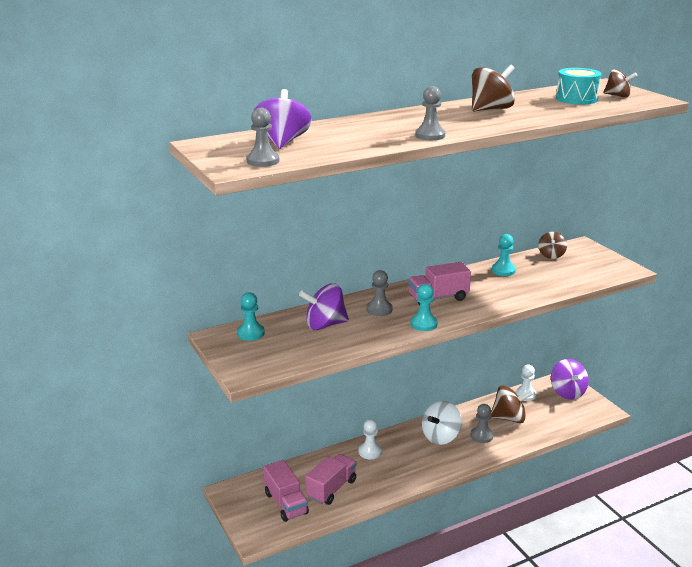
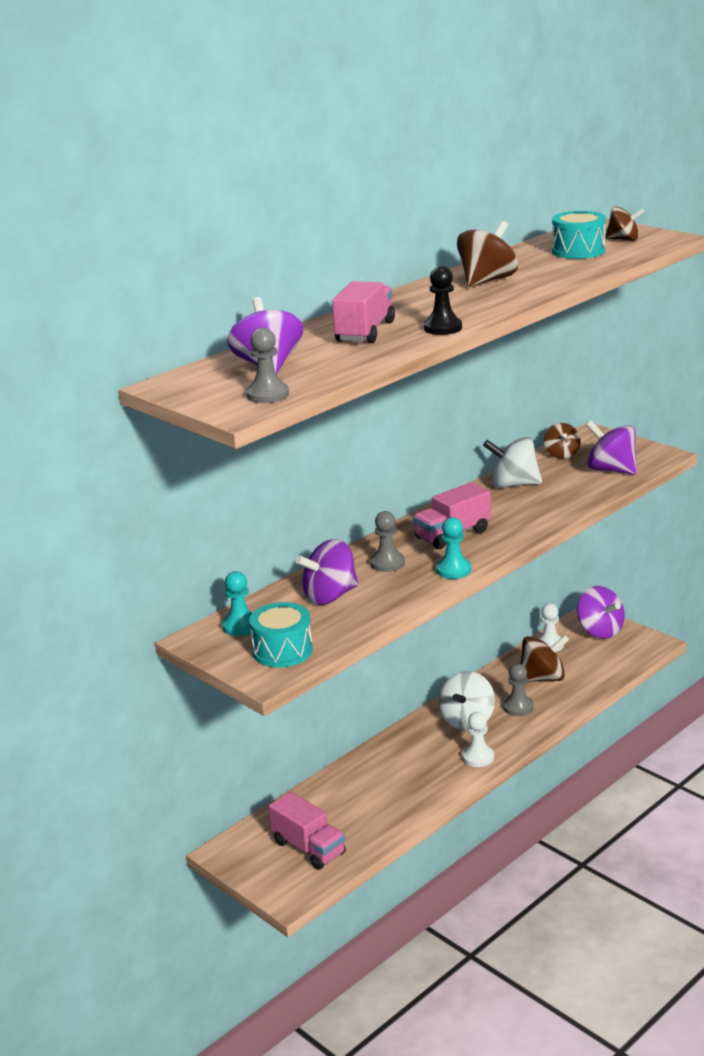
camera: 15 degrees left, 0 degrees up
pink truck [305,454,356,505] -> pink truck moved to [332,281,395,343]
white pawn [359,419,382,459] -> white pawn moved to [462,712,494,767]
grey pawn [415,86,445,140] -> black pawn [424,266,462,335]
turquoise pawn [492,234,516,276] -> white spinning top [483,437,542,488]
none -> turquoise drum [249,602,313,667]
none -> purple spinning top [586,421,637,475]

